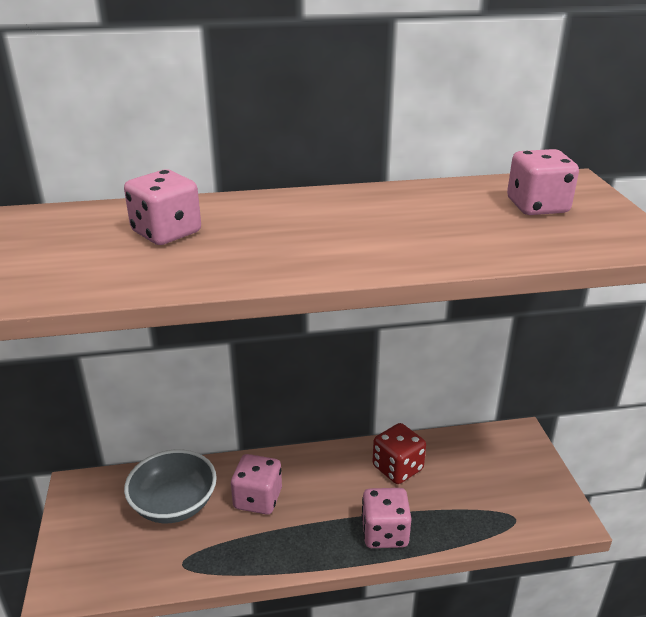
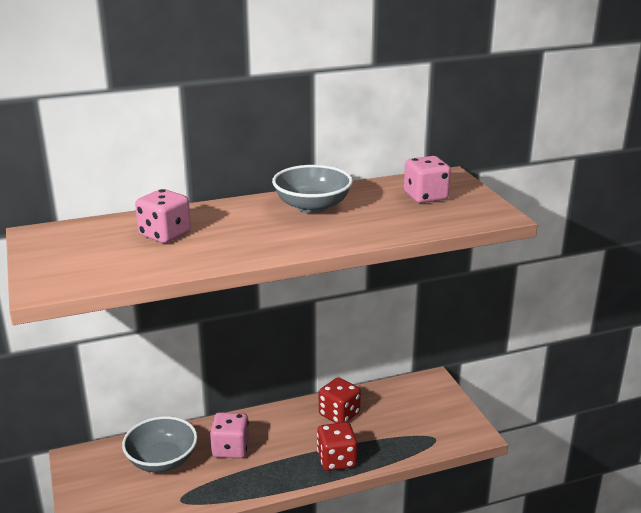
camera: 10 degrees left, 5 degrees down
pink dice [362,488,411,548] -> red dice [317,422,357,471]
none -> grey bowl [272,165,353,213]

